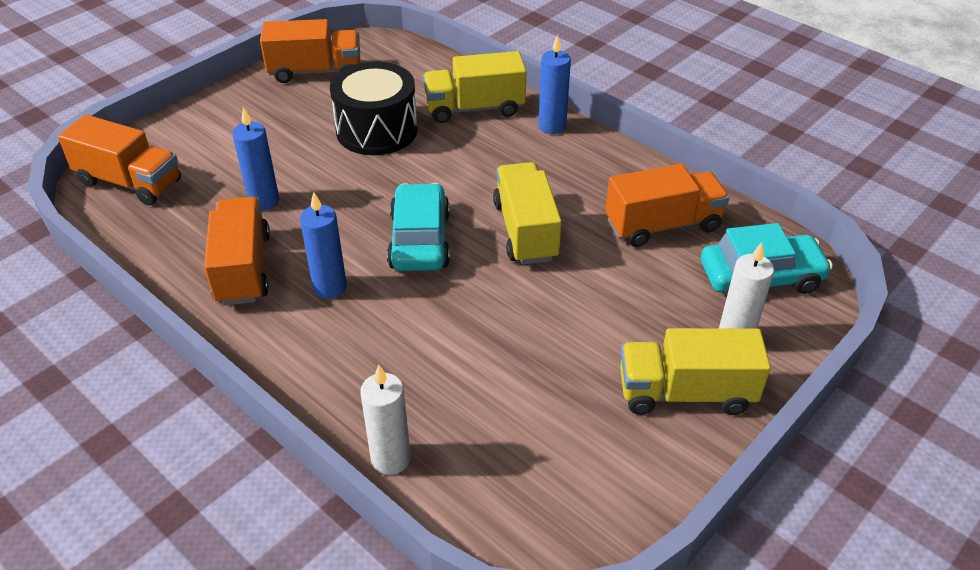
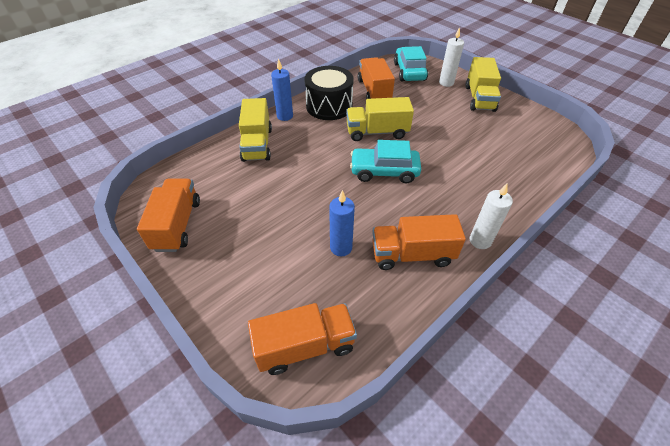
camera: 85 degrees left, 5 degrees up
orange truck [58,114,181,206] -> orange truck turned 45 degrees clockwise [248,303,357,375]
blue candle [300,192,347,299] -> none
black drum [330,62,418,155] -> black drum moved to [304,66,354,120]
white candle [360,365,411,475] -> white candle moved to [470,183,513,249]

